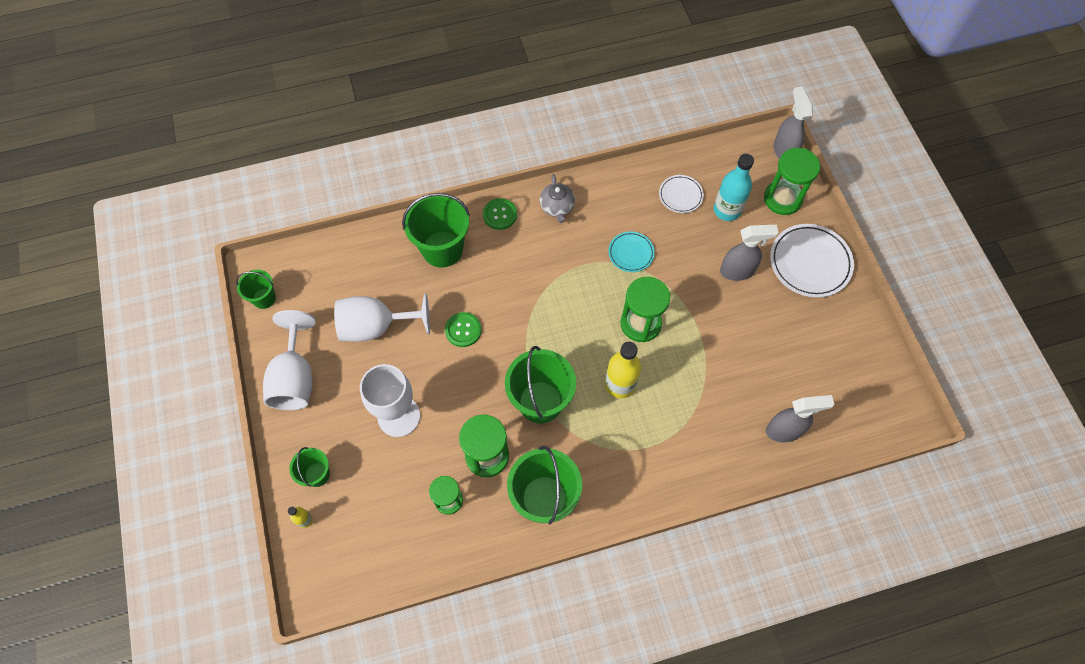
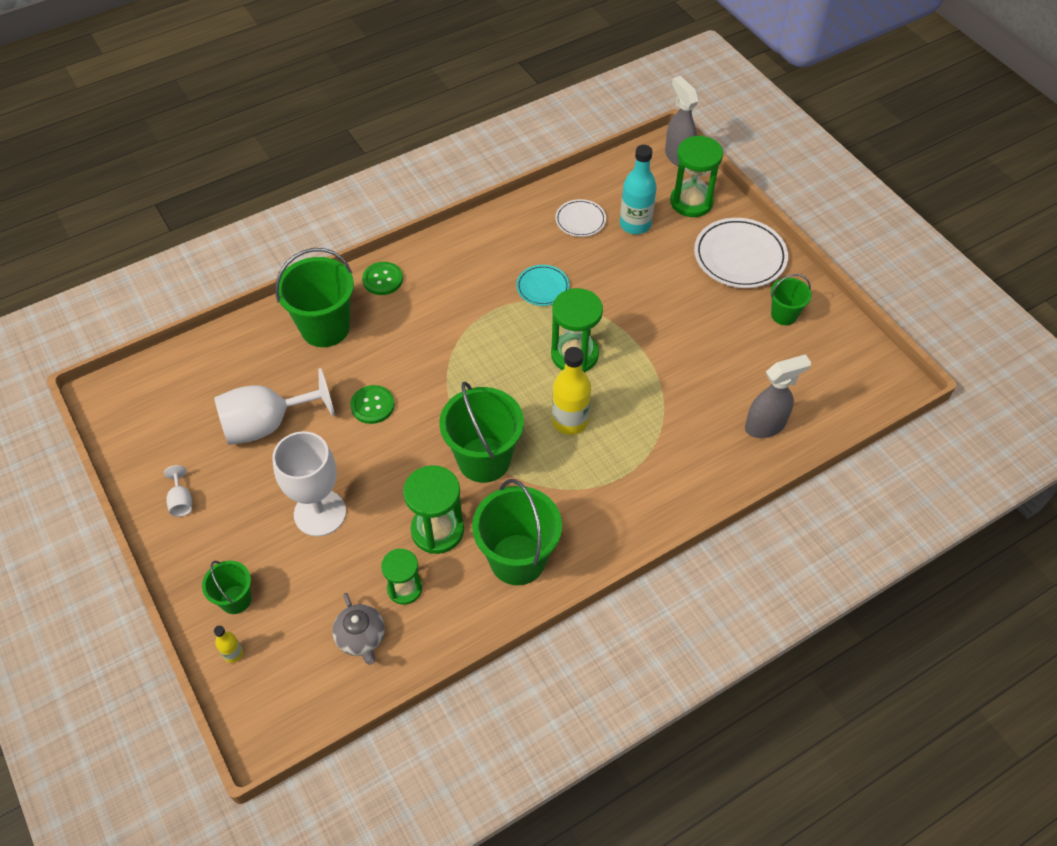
camera: 15 degrees left, 10 degrees down
green bucket [236,270,276,309] -> green bucket moved to [771,274,812,325]
white goblet [263,310,316,410] -> white goblet [164,465,192,517], size x0.43
grey teapot [540,174,575,223] -> grey teapot moved to [332,593,385,665]
grey spray bottle [720,225,779,281] -> none

